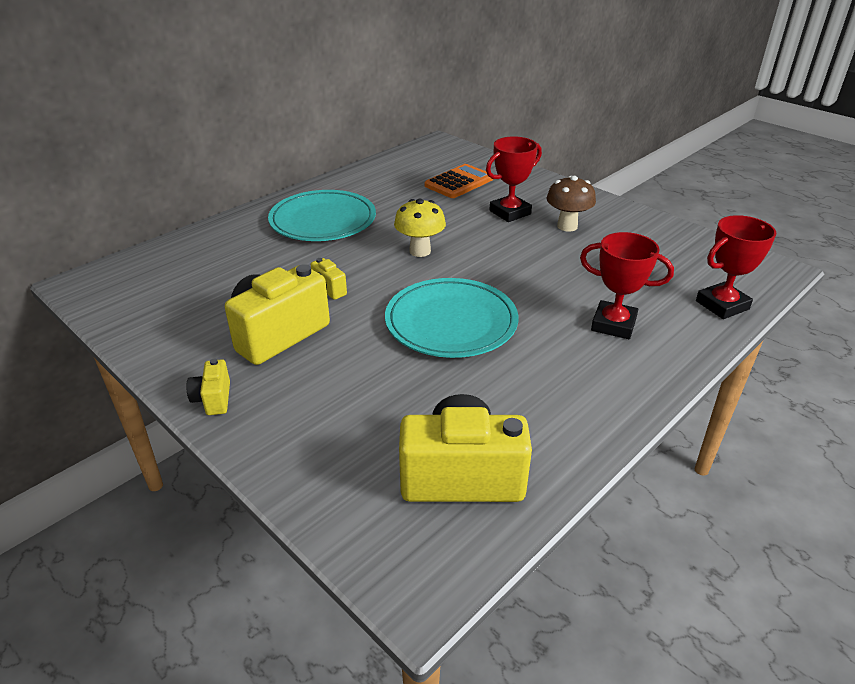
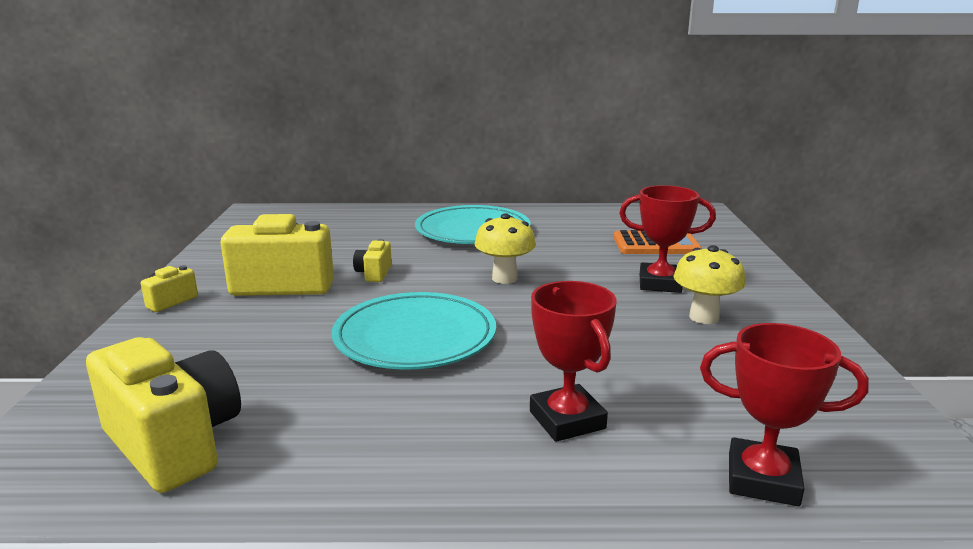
camera: 45 degrees right, 15 degrees down
brown mushroom [546,176,596,232] -> yellow mushroom [673,245,746,324]

